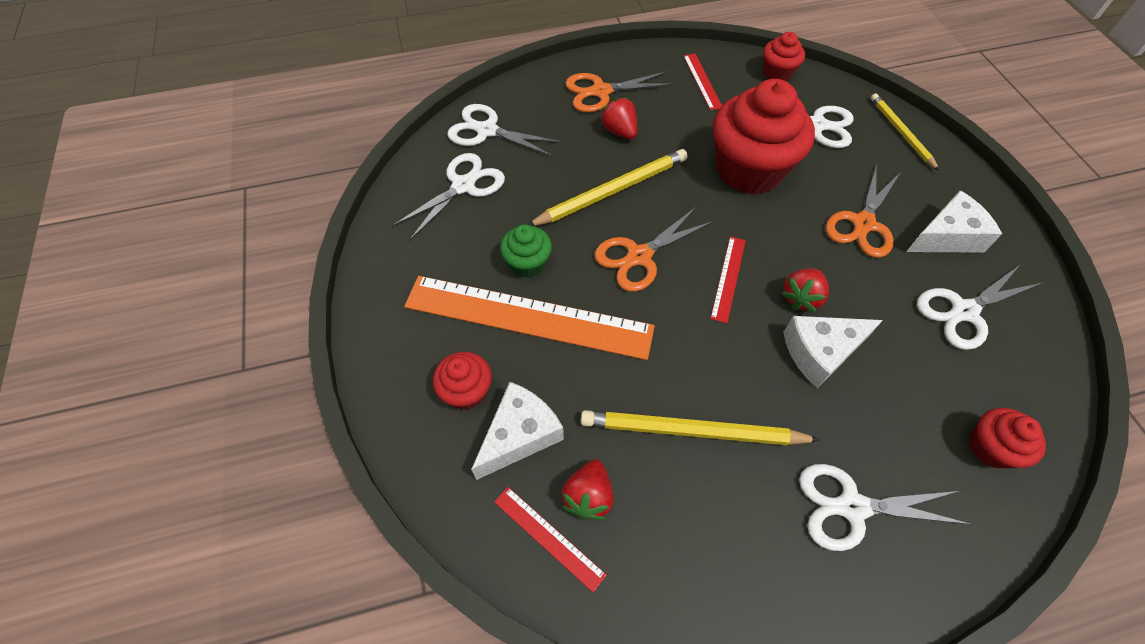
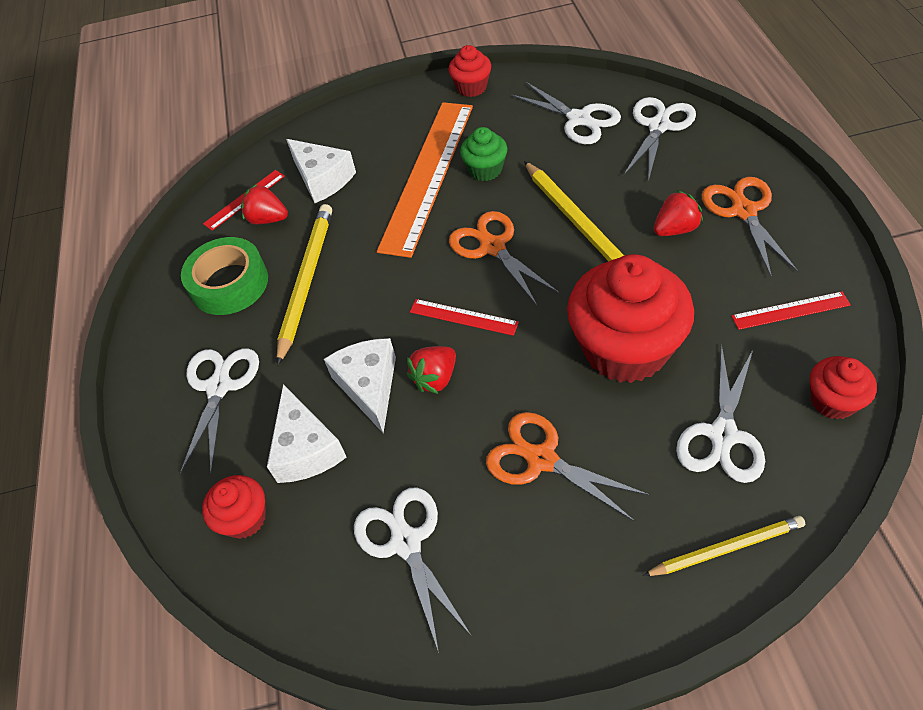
camera: 100 degrees right, 5 degrees down
red cupcake [433,352,492,410] -> red cupcake moved to [448,45,491,97]
red strawberry [781,268,829,312] -> red strawberry turned 90 degrees counterclockwise [407,346,456,394]
white cheese [906,190,1002,253] -> white cheese moved to [267,384,347,483]
none -> green tape [181,237,268,315]

